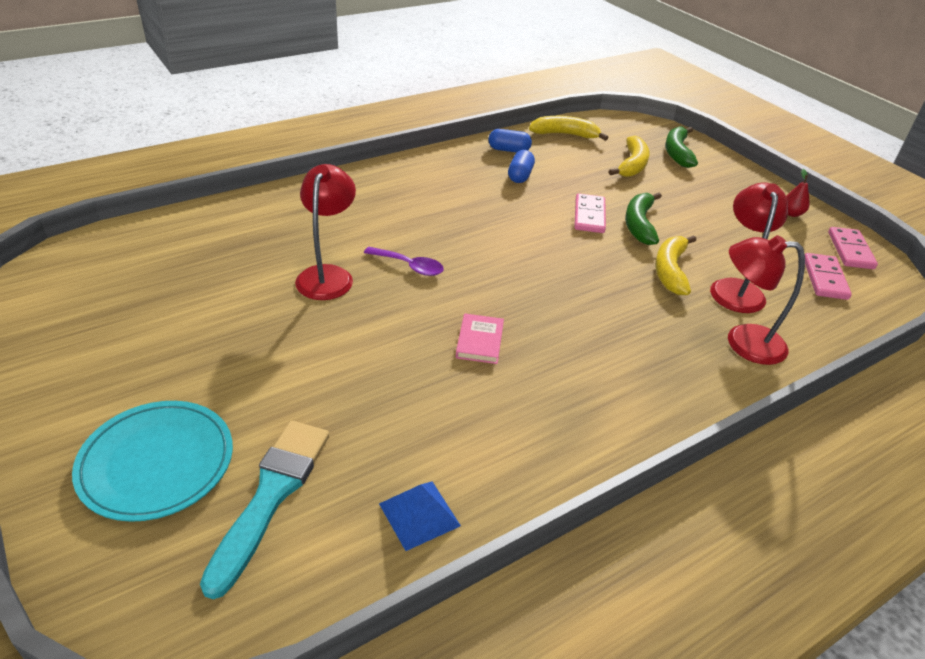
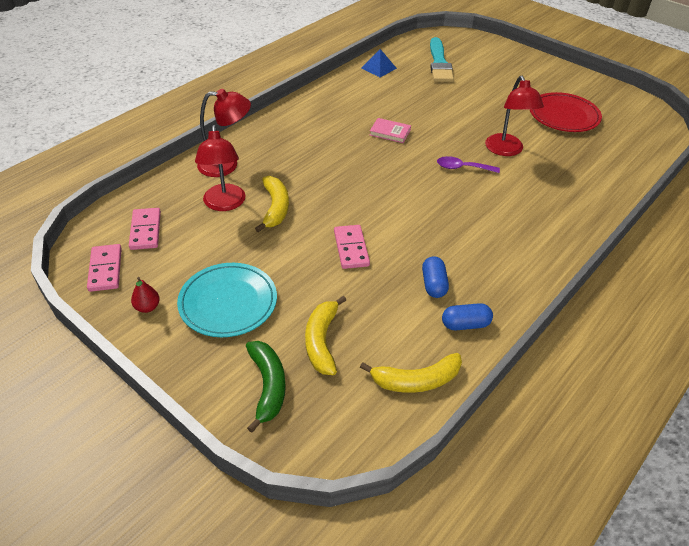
camera: 165 degrees right, 5 degrees up
turquoise plate [72,401,233,522] -> turquoise plate moved to [177,263,277,337]
pink book [456,314,504,364] -> pink book turned 60 degrees counterclockwise [370,118,411,143]
green banana [625,192,662,245] -> none
none -> red plate [530,92,602,132]

